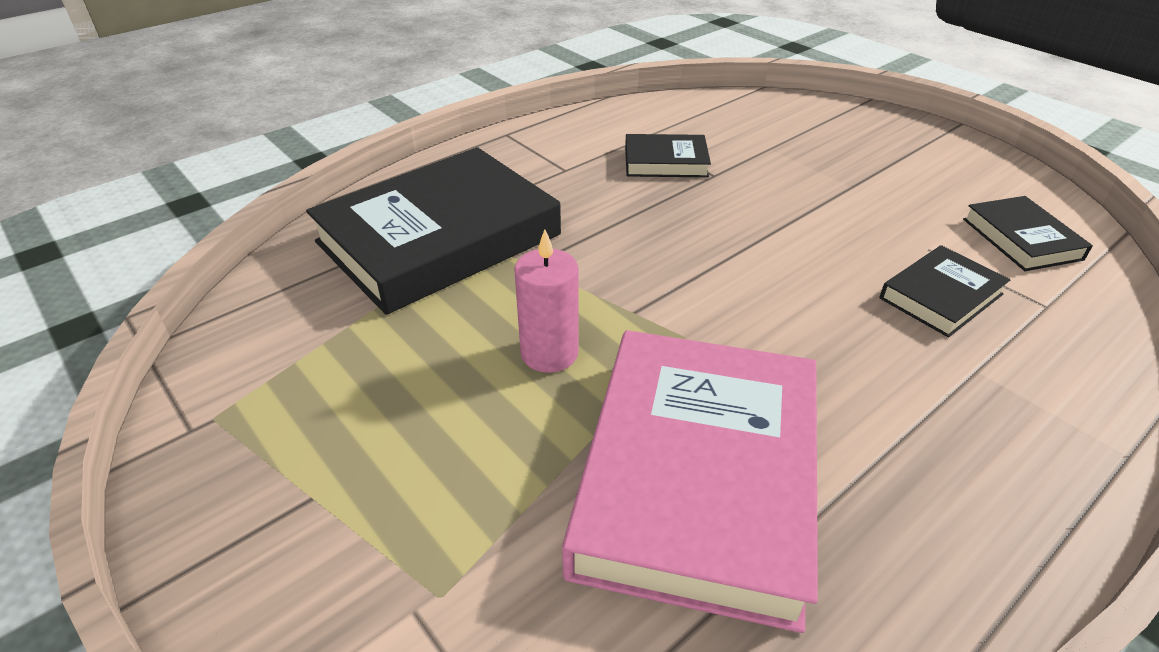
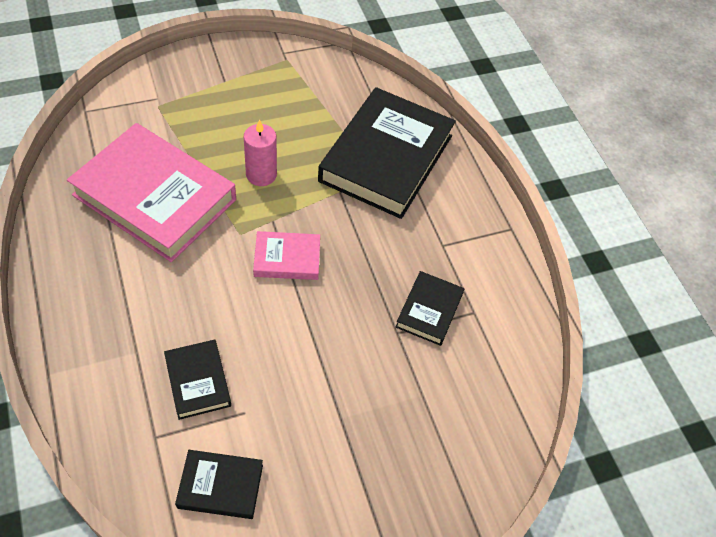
camera: 105 degrees right, 15 degrees up
black book [306,147,561,315] -> black book turned 45 degrees clockwise [318,87,456,219]
none -> pink book [253,231,320,280]

